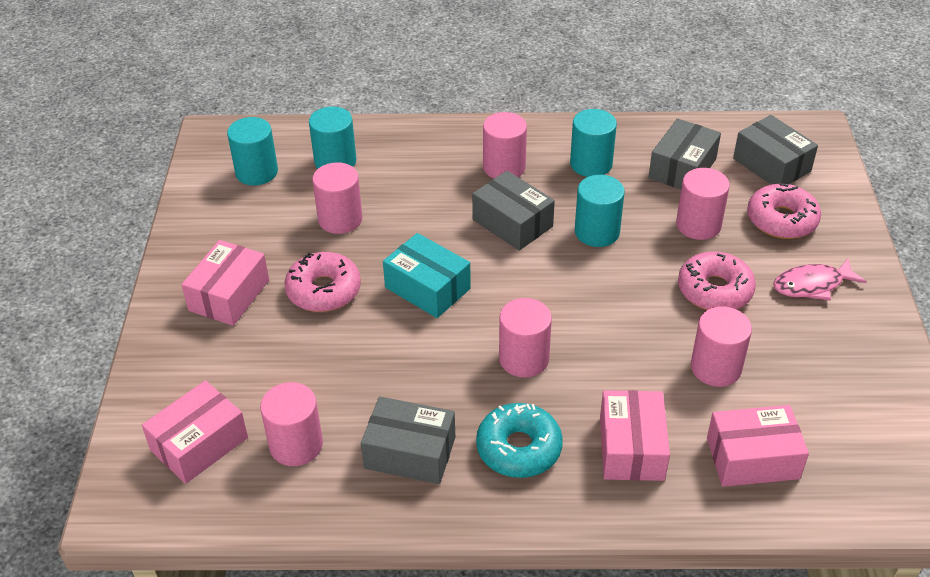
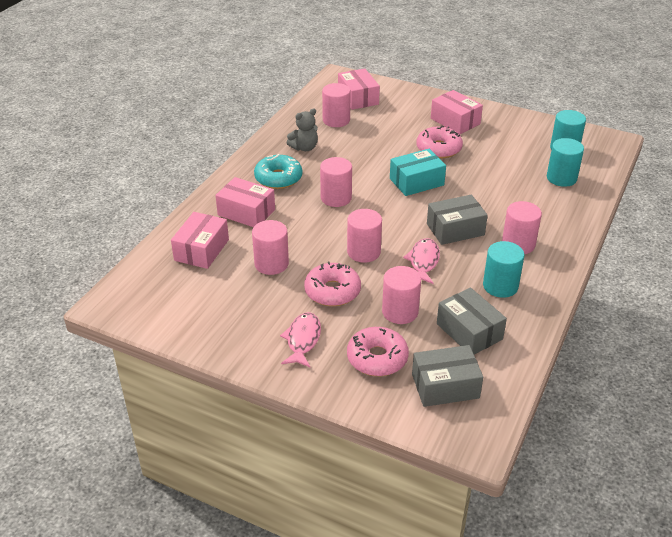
camera: 115 degrees right, 5 degrees down
pink cylinder [312,162,363,234] -> pink cylinder moved to [347,209,382,263]
grey box [361,397,455,484] -> grey teddy bear [287,109,318,151]
turquoise cylinder [575,175,625,247] -> pink fish [403,238,440,284]

